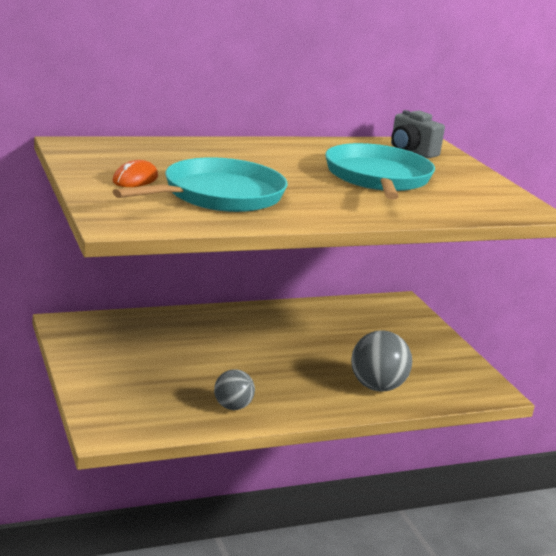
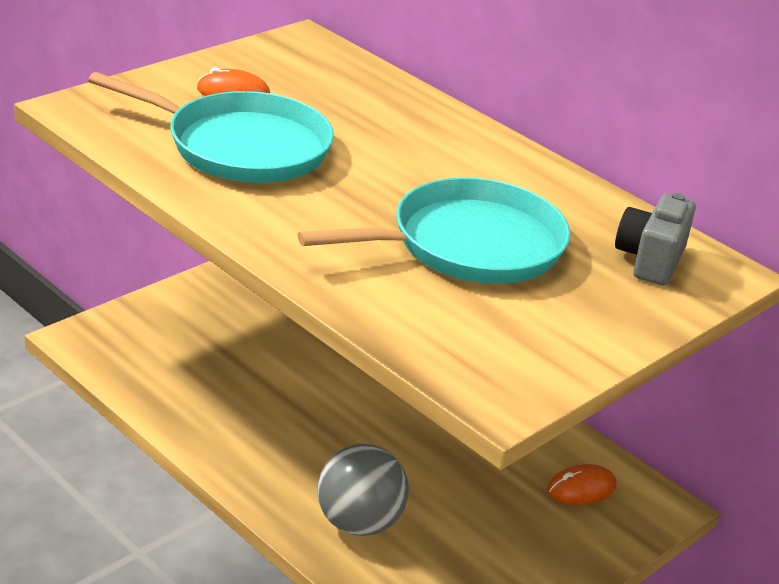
camera: 65 degrees right, 10 degrees up
grey ball [214,369,255,410] -> none
none -> orange mouse [547,464,616,505]

